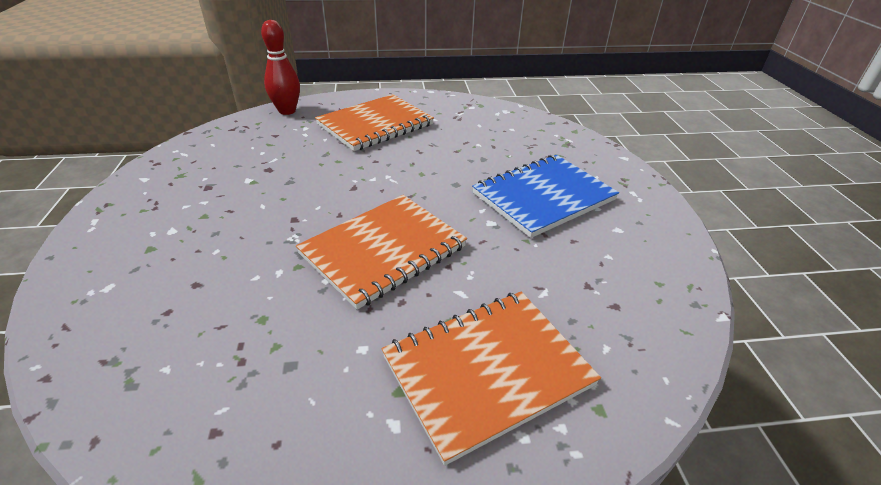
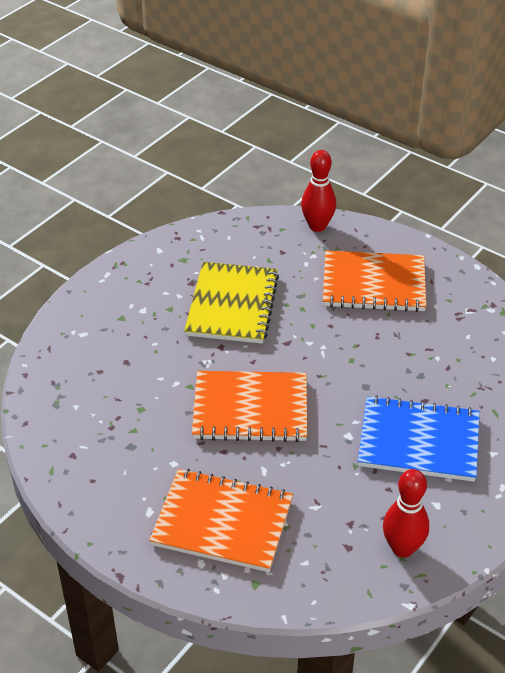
camera: 45 degrees right, 5 degrees up
none -> yellow notebook [184,262,279,344]
none -> red bowling pin [383,469,429,558]

